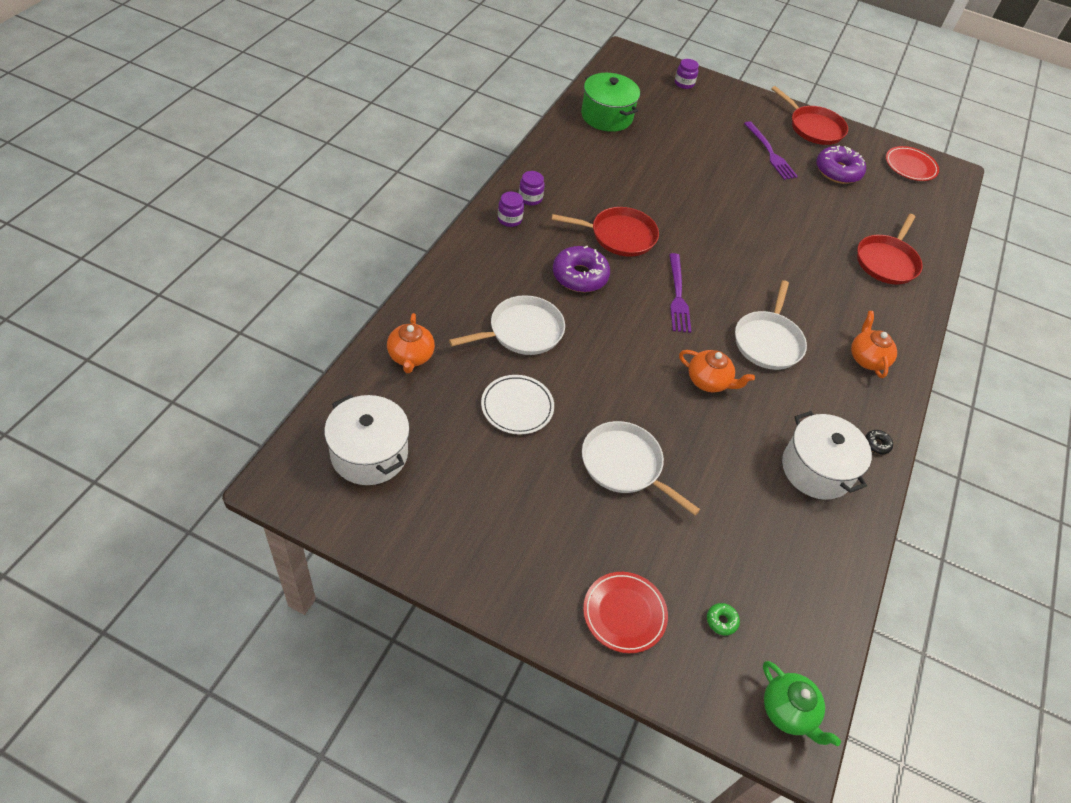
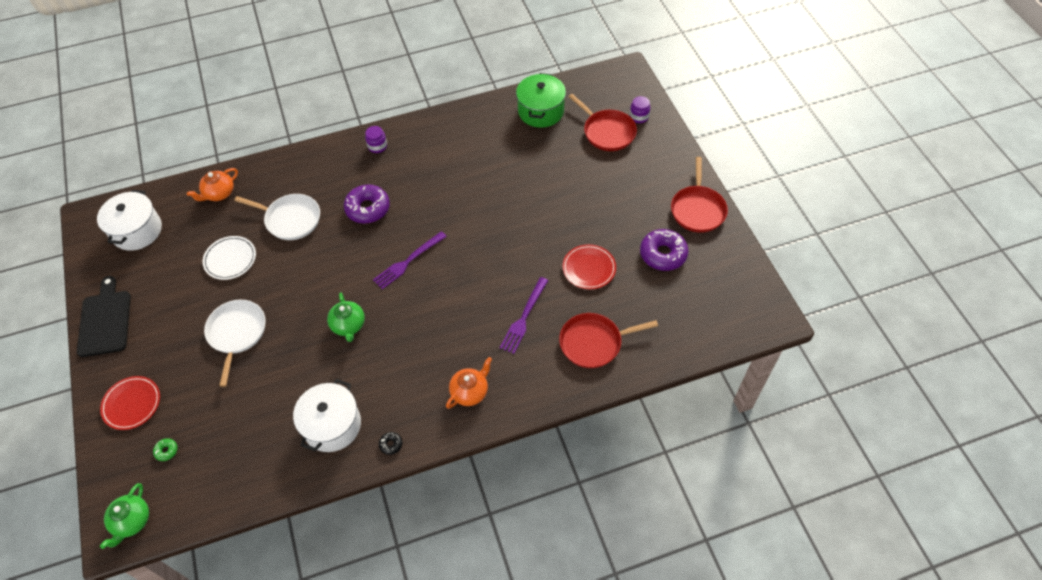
camera: 55 degrees right, 5 degrees up
purple jar [519,171,545,206] -> none
red pan [552,207,659,257] -> red pan moved to [568,94,637,151]
orange teapot [679,350,755,392] -> green teapot [327,293,365,342]
white pan [735,280,807,370] -> none
purple fork [744,121,798,180] -> purple fork moved to [500,277,548,354]
red plate [886,146,939,181] -> red plate moved to [563,244,616,289]
none -> black cutting board [77,276,131,357]

